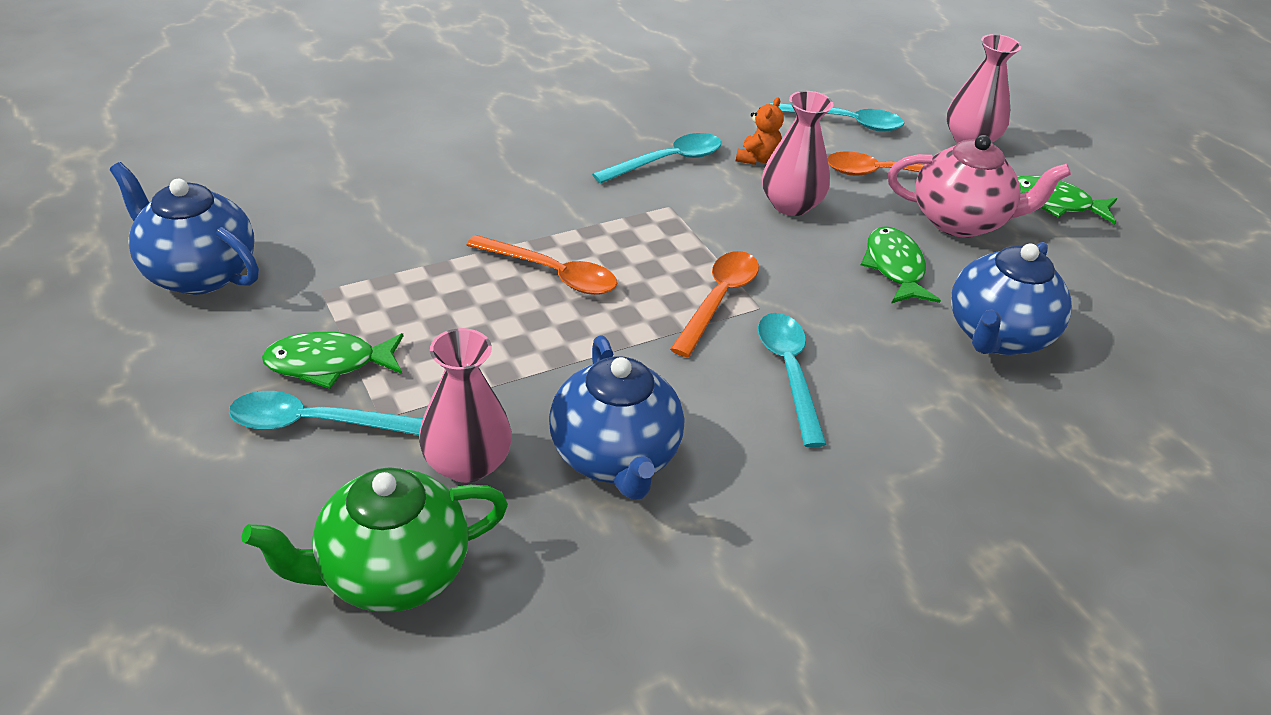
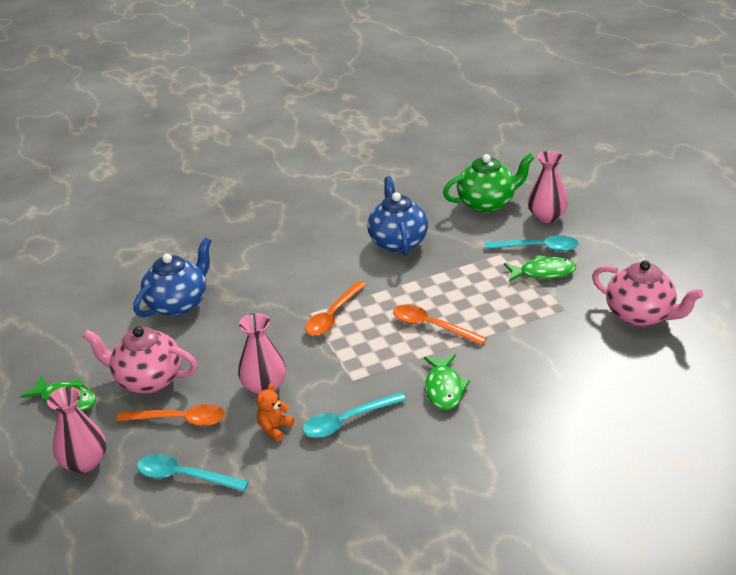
camera: 170 degrees left, 5 degrees down
blue teapot [110,162,259,295] -> pink teapot [592,261,703,327]
pink vase [419,328,512,483] -> pink vase moved to [528,151,568,223]
turquoise spoon [758,313,827,448] -> none
green fish [861,226,941,303] -> green fish moved to [424,355,470,410]

